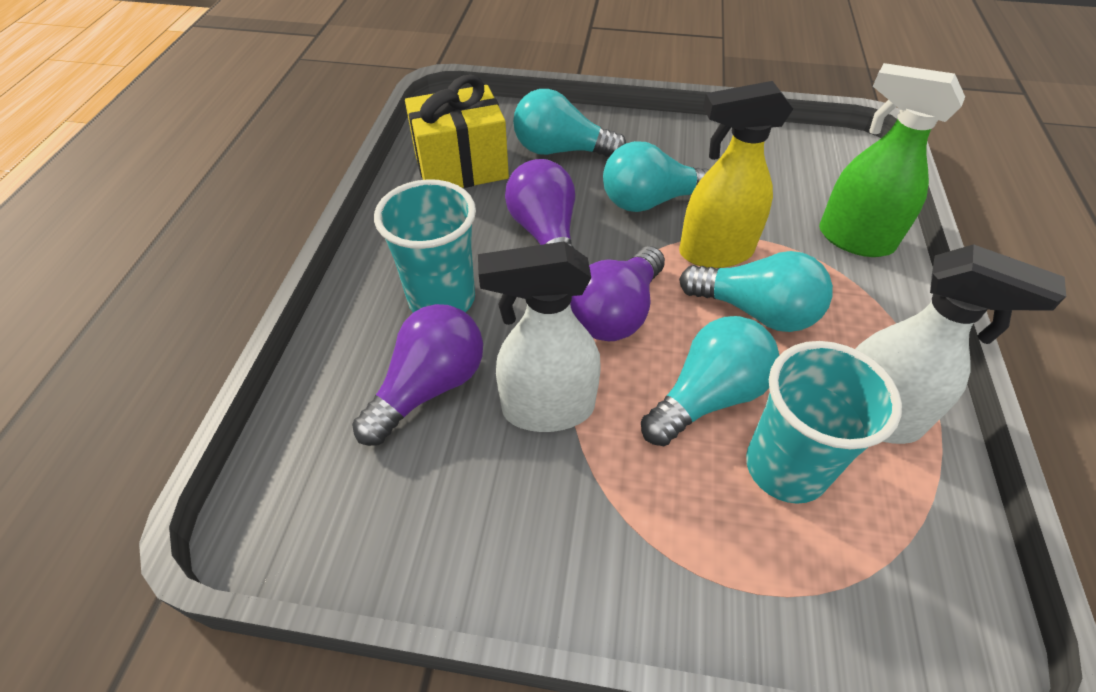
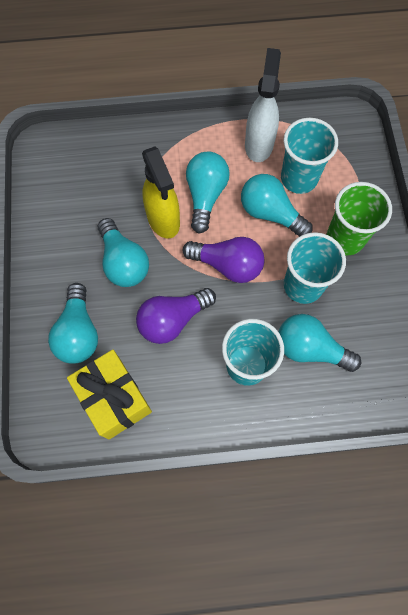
camera: 105 degrees left, 20 degrees up
purple light bulb [352,304,483,446] -> turquoise light bulb [279,314,361,372]
white spray bottle [478,241,601,432] -> turquoise cup [284,232,346,304]
green spray bottle [819,63,965,257] -> none
none -> green cup [327,182,392,255]

